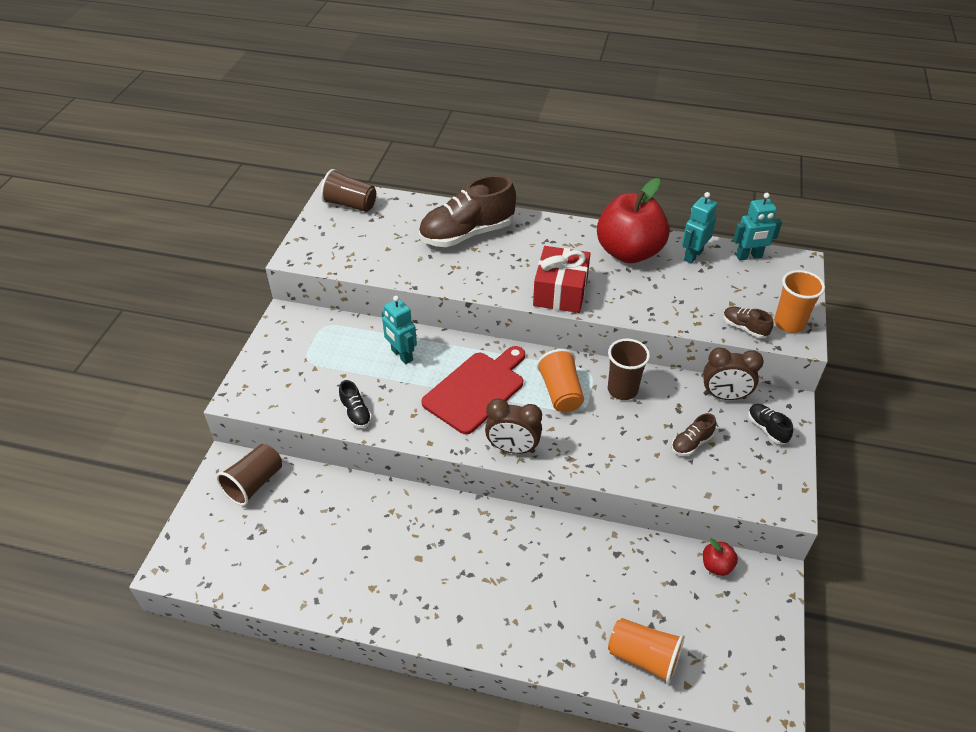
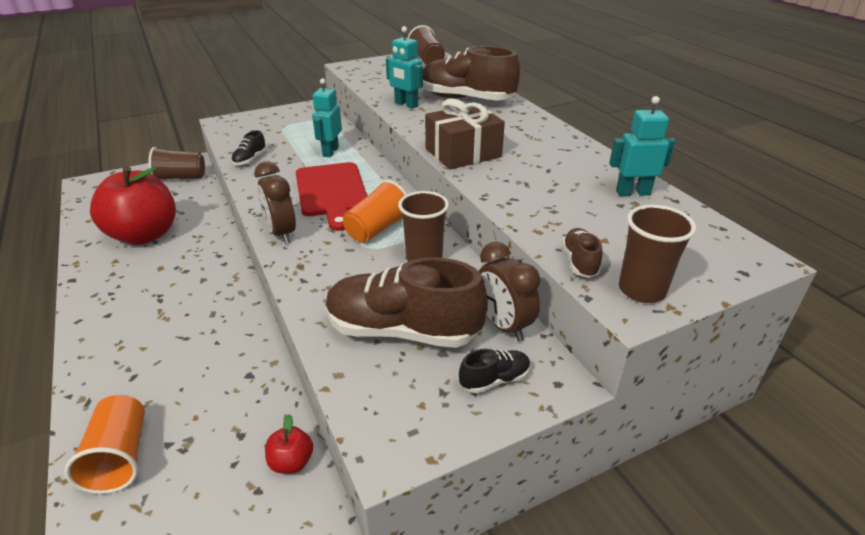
camera: 50 degrees right, 10 degrees down
red cutting board [421,346,525,434] -> red cutting board turned 75 degrees clockwise [296,162,367,231]
red gift [533,246,591,313] -> brown gift [425,98,505,170]
red apple [597,178,670,263] -> red apple moved to [90,166,176,245]
brown shoe [672,413,716,456] -> brown shoe [326,257,488,348], size x2.27
turquoise robot [733,193,782,260] -> turquoise robot moved to [386,26,423,109]
black shoe [748,404,793,444] -> black shoe turned 45 degrees clockwise [459,349,531,393]
orange cup [774,270,825,333] -> brown cup [619,205,696,303]

